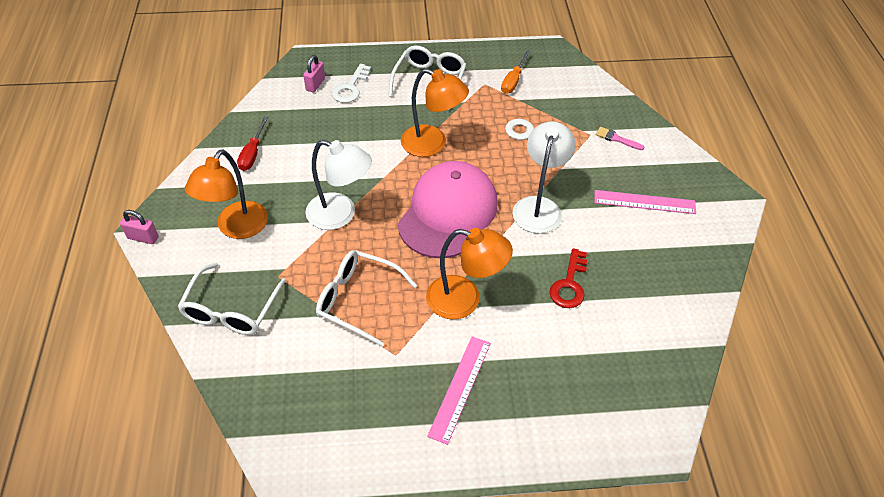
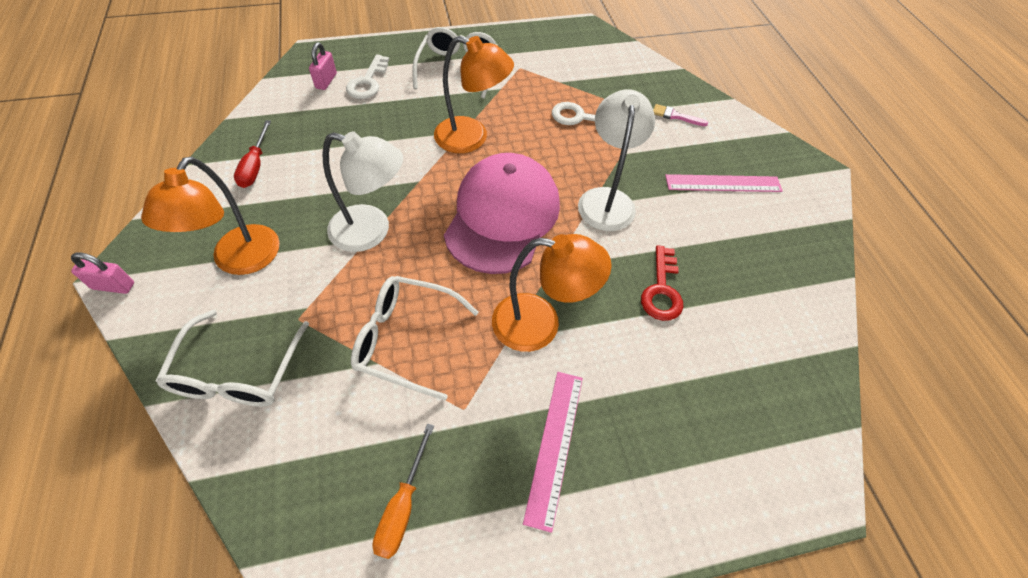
camera: 10 degrees left, 5 degrees up
orange screwdriver [501,51,530,94] -> orange screwdriver moved to [372,424,434,559]

